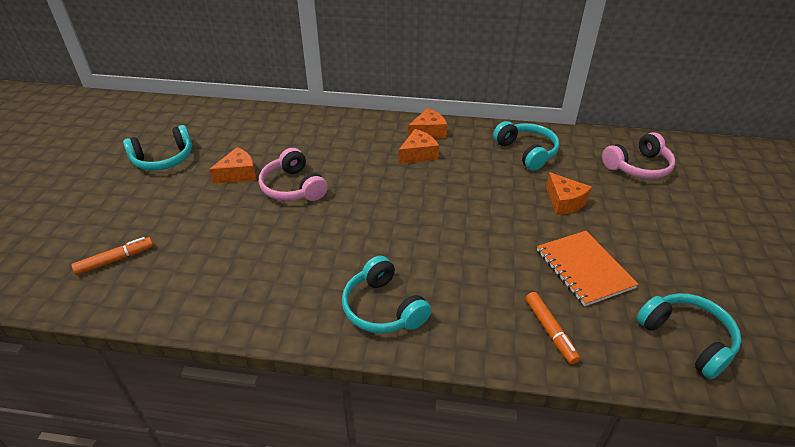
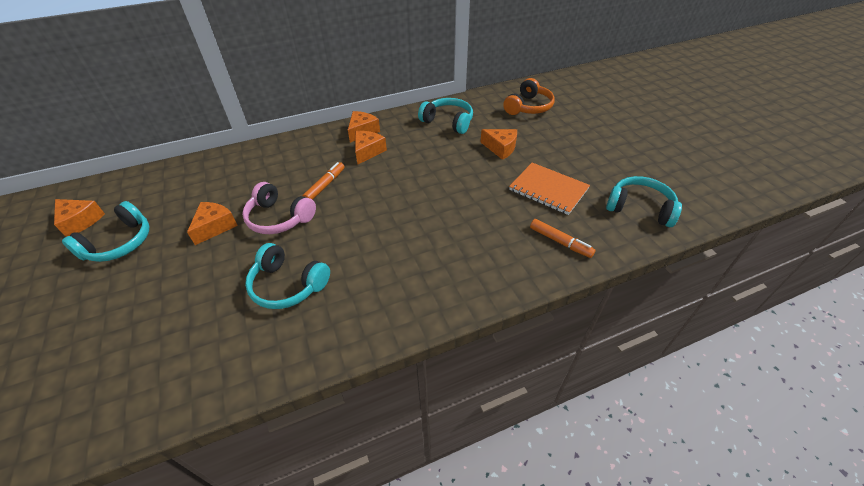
camera: 30 degrees left, 5 degrees up
orange marker [71,237,154,275] -> orange marker moved to [303,162,345,200]
turquoise headphones [342,256,431,333] -> turquoise headphones moved to [245,243,330,309]
pink headphones [602,132,675,179] -> orange headphones [503,78,555,115]
none -> orange cheese [54,199,105,237]

